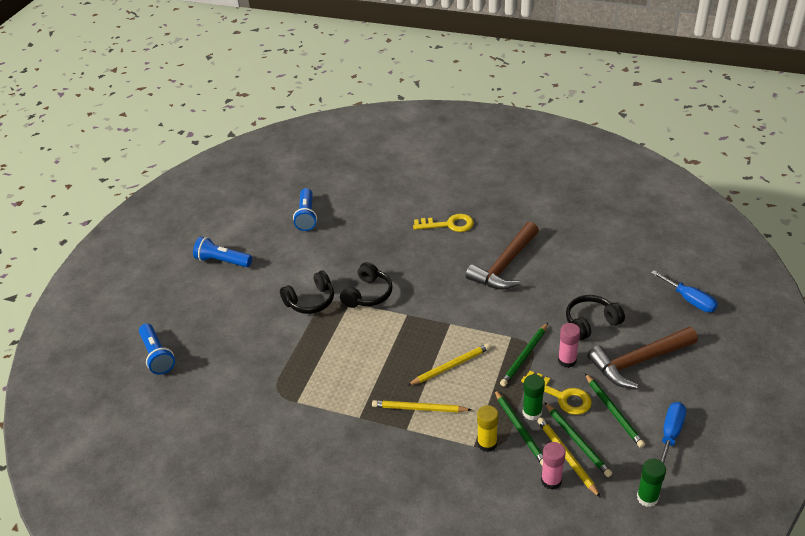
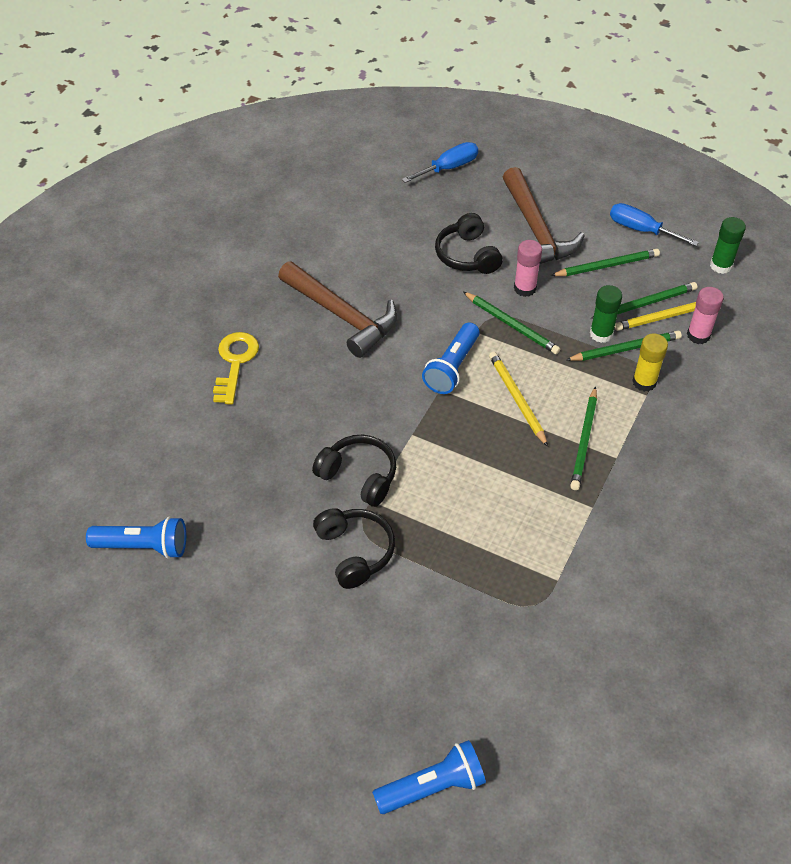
camera: 85 degrees left, 10 degrees up
blue flashlight [193,236,252,267] -> blue flashlight moved to [422,323,480,394]
yellow pencil [372,400,472,413] -> green pencil [570,386,597,490]
yellow key [521,371,592,415] -> none

